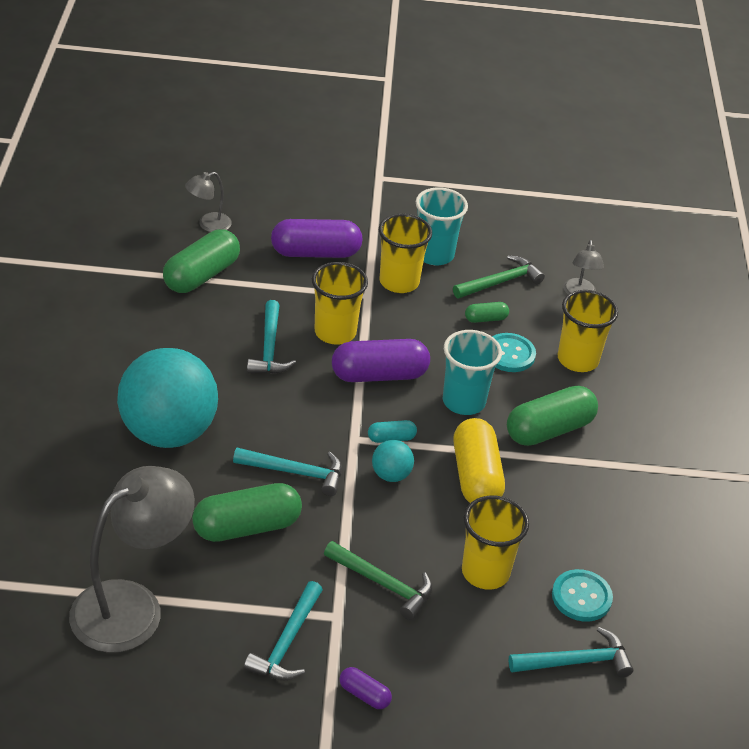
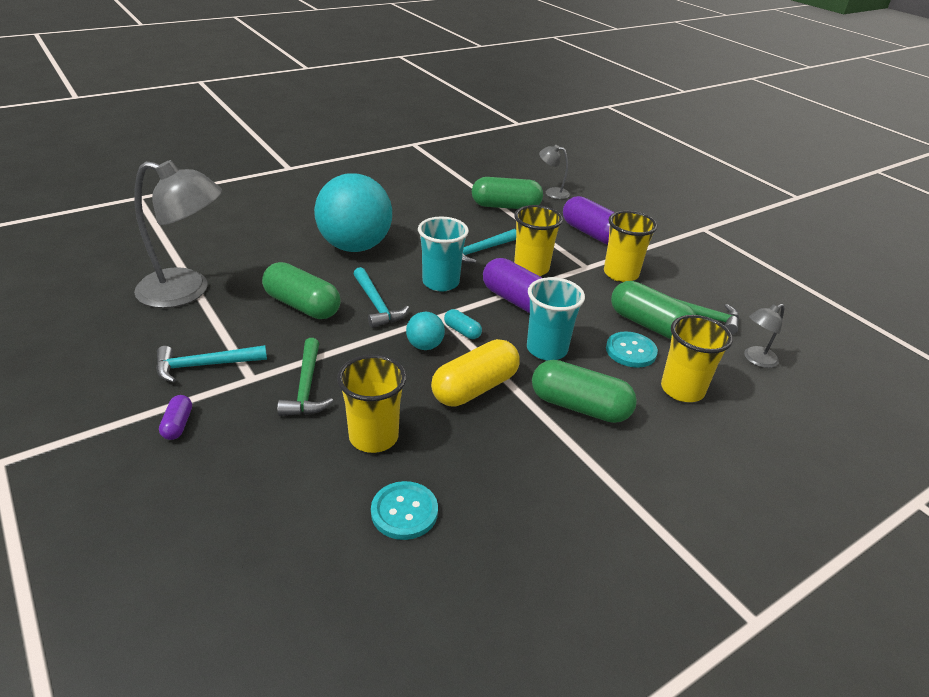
camera: 55 degrees right, 5 degrees down
turquoise cup [416,187,468,266] -> turquoise cup moved to [418,217,469,292]
green capsule [465,302,509,323] -> green capsule [611,281,696,339], size x2.08
turquoise hammer [509,627,634,677] -> none

